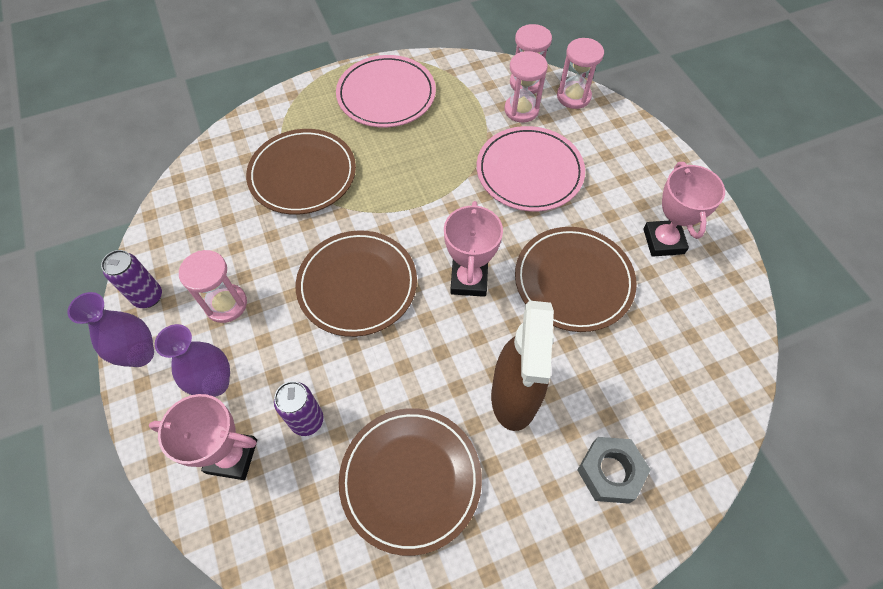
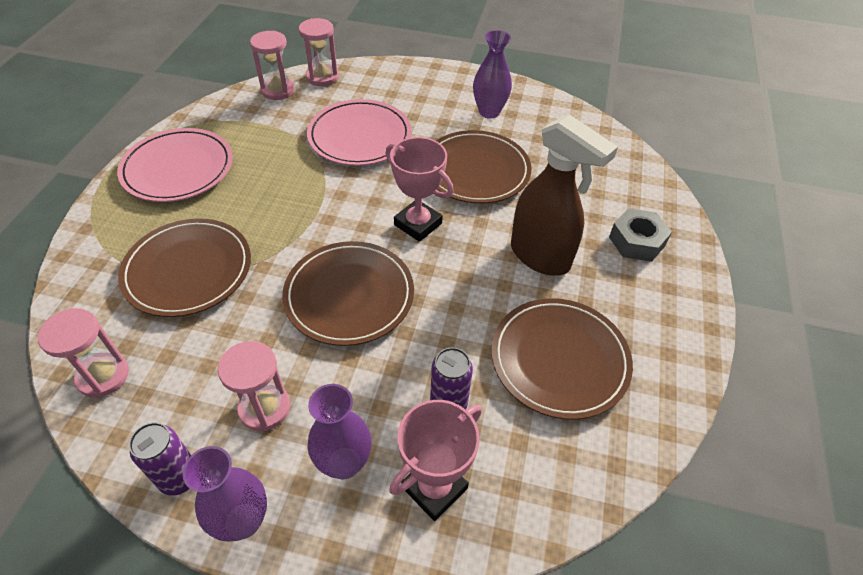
camera: 55 degrees left, 10 degrees down
pink hourglass [504,51,548,123] -> pink hourglass moved to [38,308,129,398]
pink trophy [643,162,725,257] -> purple vase [473,30,512,119]

